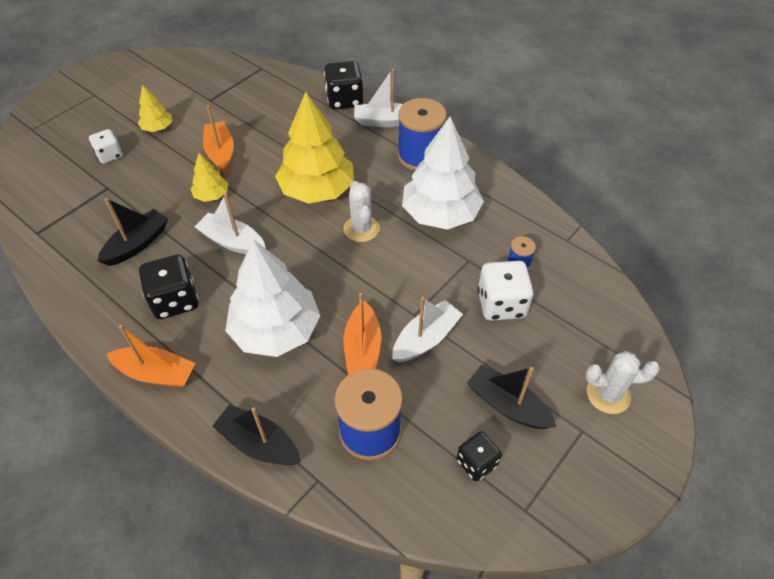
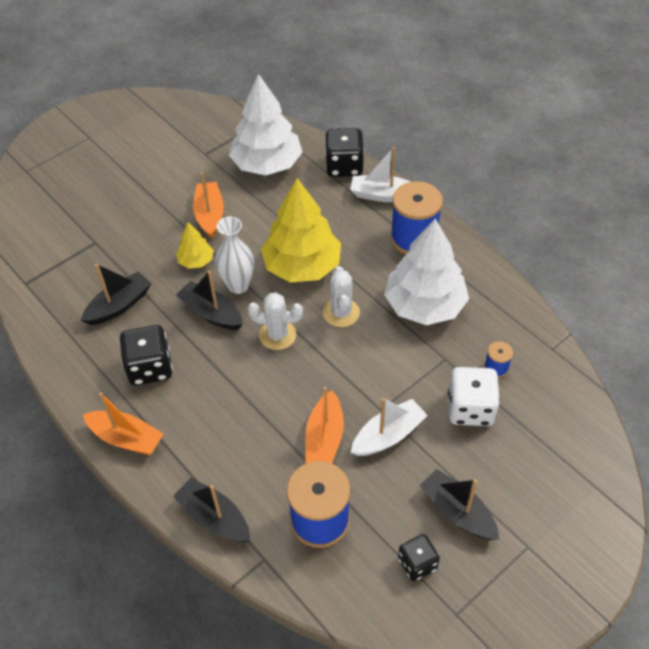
camera: 10 degrees right, 0 degrees up
white dice [89,129,123,164] -> none
yellow tree [138,84,172,132] -> none
white boat [195,194,266,254] -> black boat [176,270,243,330]
white tree [225,239,321,357] -> white tree moved to [229,74,302,175]
white cactus [585,351,660,414] -> white cactus moved to [247,292,303,350]
none -> white vase [215,217,254,294]

